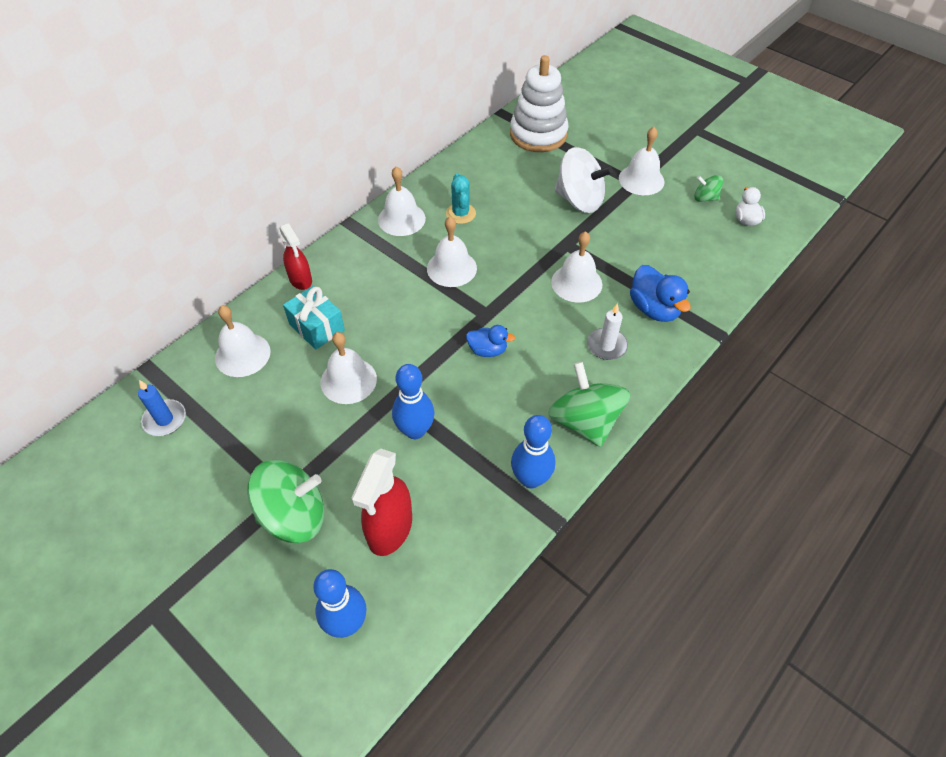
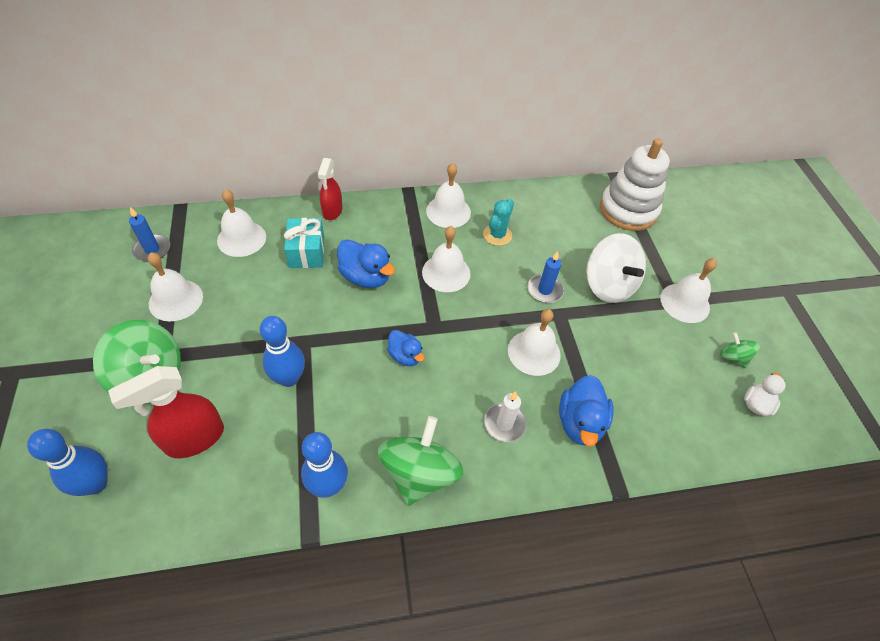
camera: 35 degrees right, 0 degrees up
white bell [321,332,377,404] -> white bell moved to [148,252,203,321]
none -> blue duck [337,239,395,288]
none -> blue candle [528,251,564,303]

